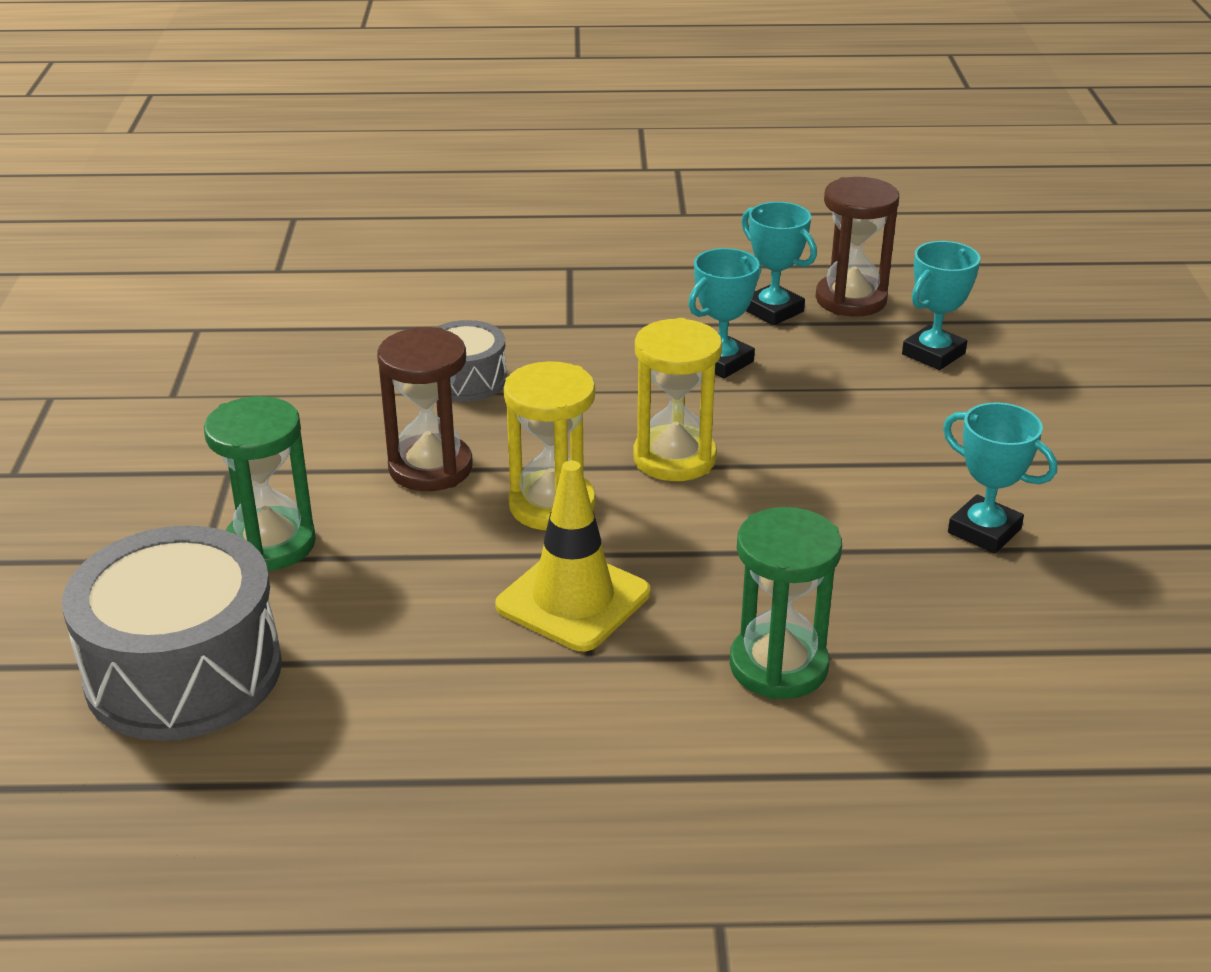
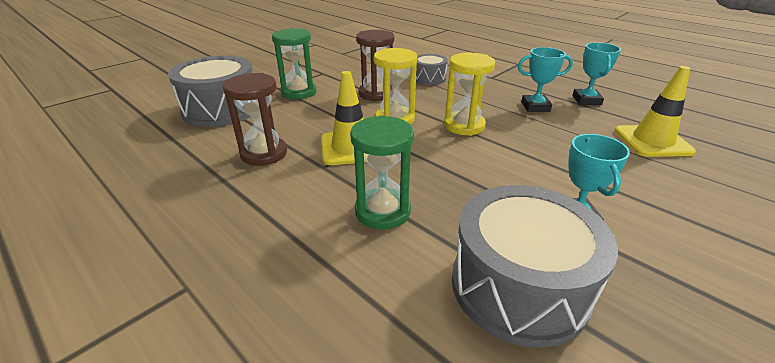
camera: 45 degrees right, 0 degrees up
brown hourglass [816,177,899,317] -> brown hourglass moved to [223,73,287,166]
turquoise trophy [902,241,980,370] -> yellow traffic cone [615,66,696,157]
none -> grey drum [452,185,618,347]

